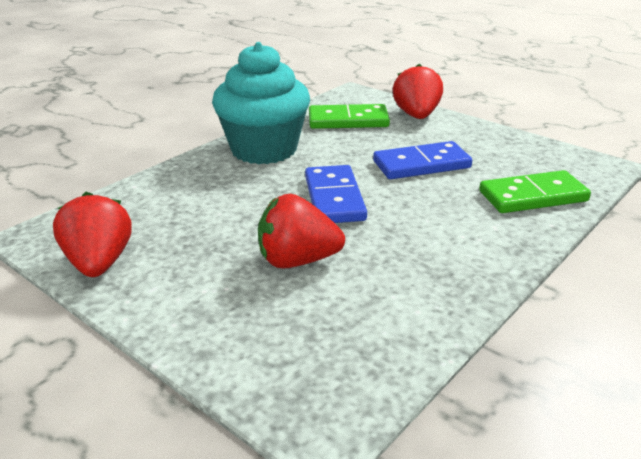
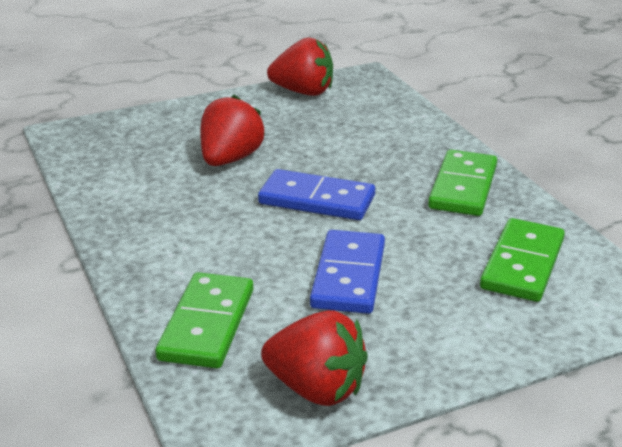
camera: 115 degrees right, 0 degrees up
turquoise cupcake [212,42,310,164] -> green domino [428,150,497,216]
red strawberry [393,64,443,119] -> red strawberry moved to [261,310,368,406]

